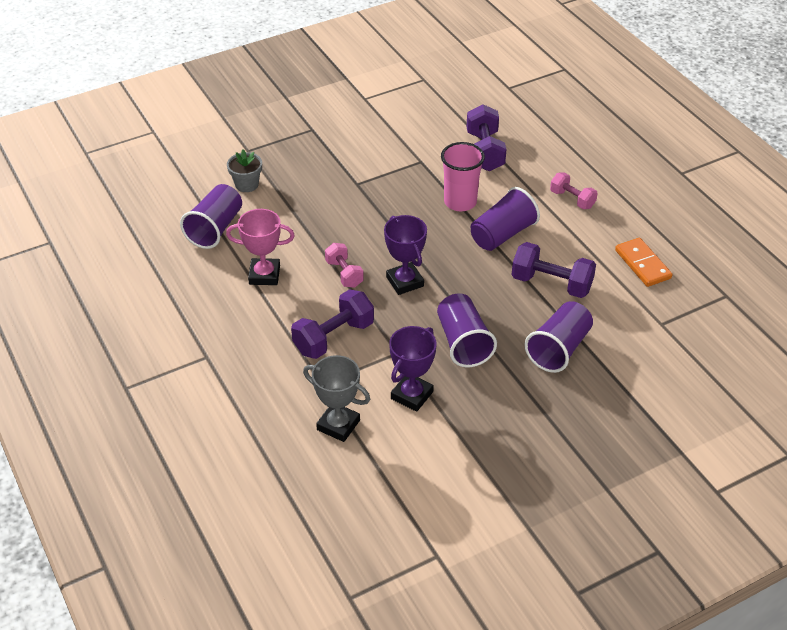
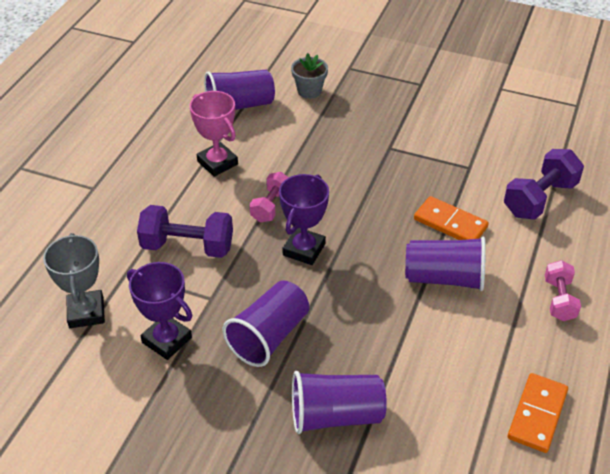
camera: 50 degrees right, 0 degrees up
purple trophy [389,326,437,412] -> purple trophy turned 45 degrees clockwise [127,262,192,360]
pink cup [441,142,485,211] -> orange domino [414,196,489,240]
purple dumbbell [512,242,596,298] -> none

